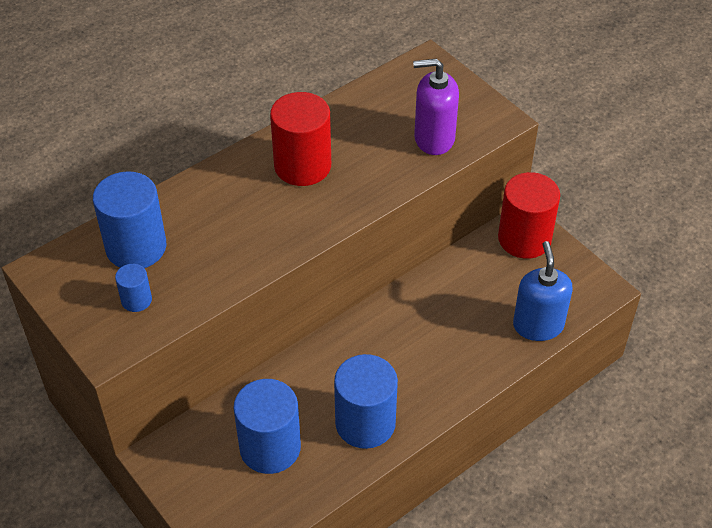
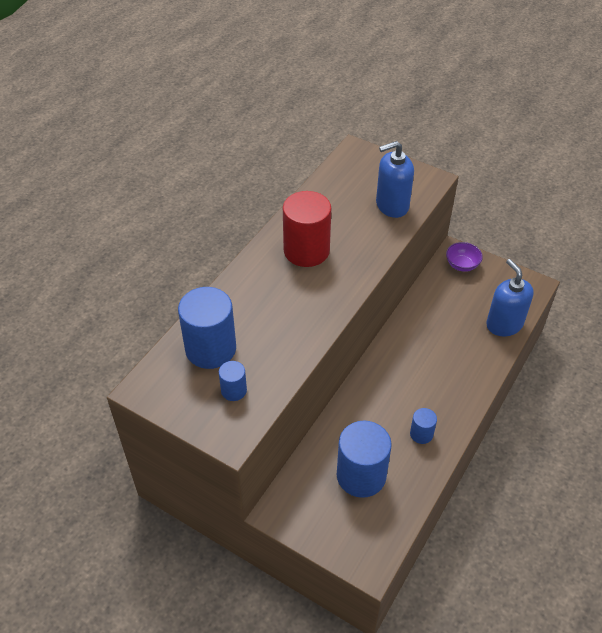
camera: 20 degrees left, 0 degrees up
blue cylinder [334,354,398,449] -> blue cylinder [410,408,437,444], size x0.49
purple soap dispenser [413,59,459,155] -> blue soap dispenser [376,141,414,218]
red cylinder [498,172,560,259] -> purple bowl [446,242,483,272]

